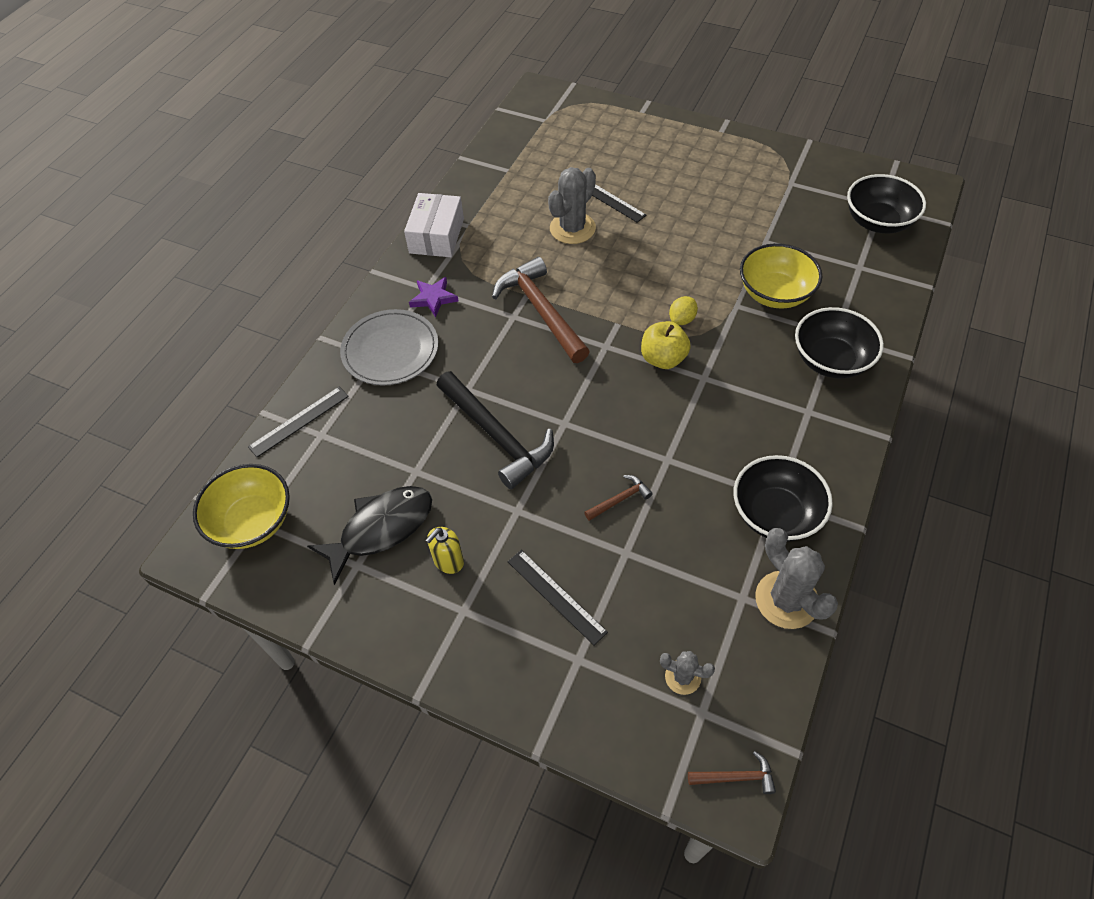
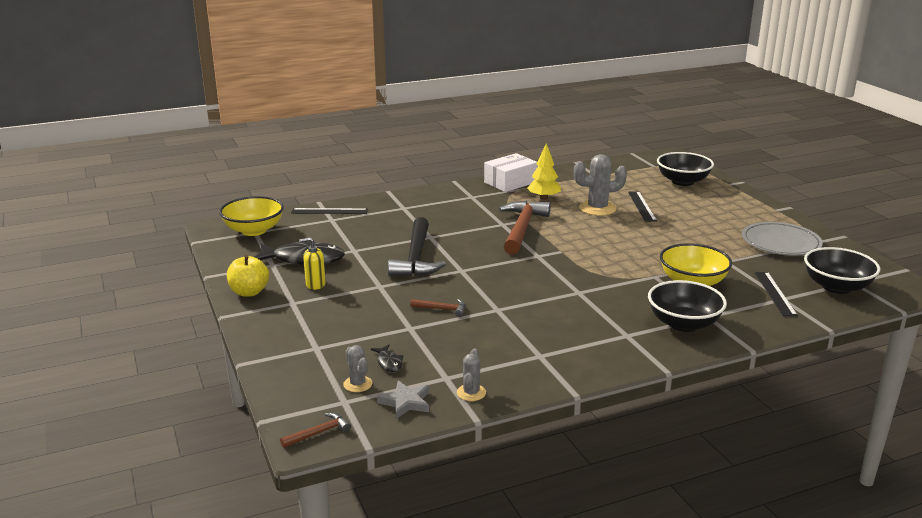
camera: 40 degrees right, 30 degrees down
grey plate [340,309,438,385] -> grey plate moved to [742,222,823,256]
purple star [409,277,458,317] -> none
black ruler [507,550,608,645] -> black ruler moved to [755,272,798,316]
yellow apple [641,321,691,369] -> yellow apple moved to [227,255,269,297]
yellow lemon [669,296,698,325] -> none
brown hammer [688,751,776,794] -> brown hammer turned 75 degrees counterclockwise [280,413,351,448]
black bowl [734,455,833,542] -> black bowl moved to [657,152,714,186]
grey cactus [755,528,838,629] -> grey cactus [457,348,486,401], size x0.55
none -> black fish [371,345,403,372]
none -> grey star [377,380,429,419]
none -> yellow tree [527,143,561,200]

